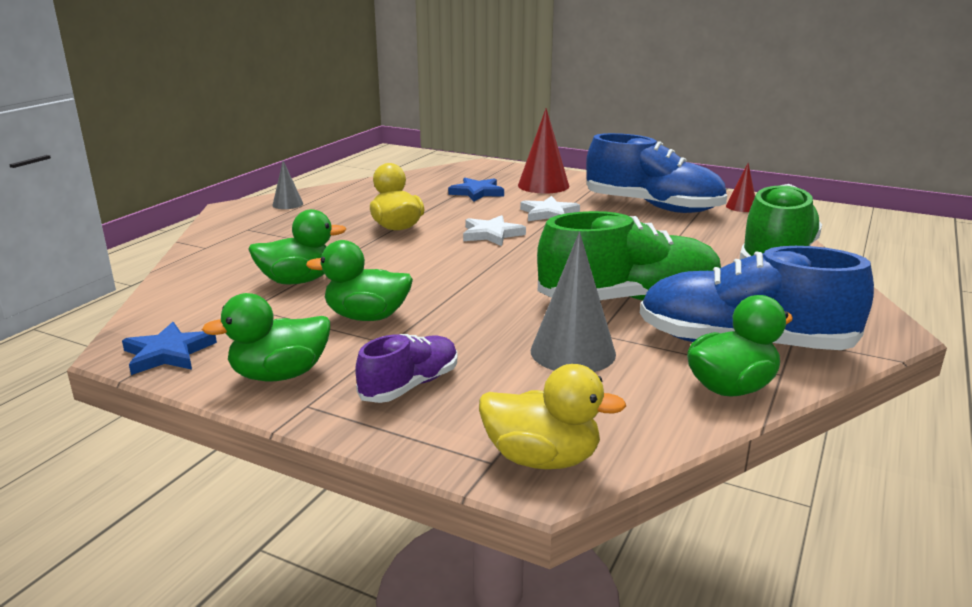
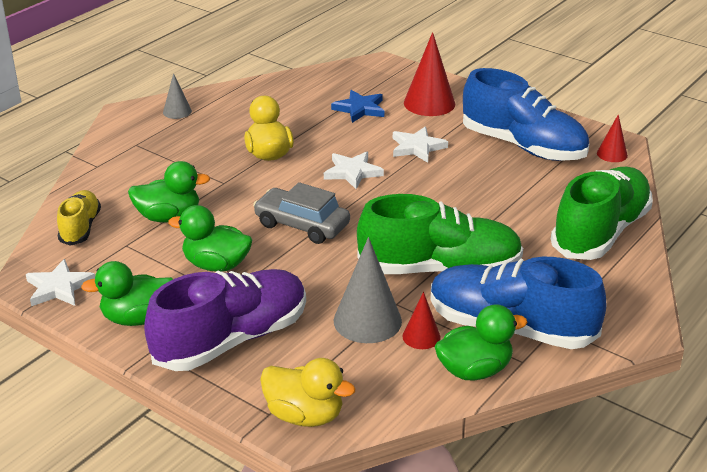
camera: 10 degrees right, 10 degrees up
blue star [122,322,217,375] -> white star [26,259,95,306]
purple shoe [355,334,457,403] -> purple shoe [144,269,306,371], size x1.88
none -> yellow shoe [57,190,101,246]
none -> grey car [253,182,350,244]
none -> red cone [403,292,440,349]

